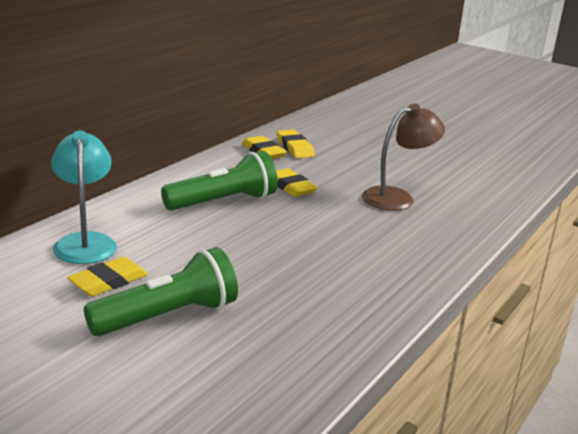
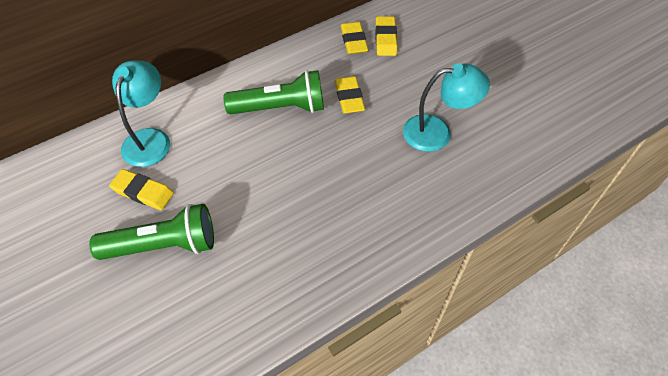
camera: 25 degrees right, 30 degrees up
yellow eraser [67,257,148,297] -> yellow eraser turned 45 degrees clockwise [109,169,174,210]
brown lamp [362,104,445,210] -> turquoise lamp [403,63,490,152]

